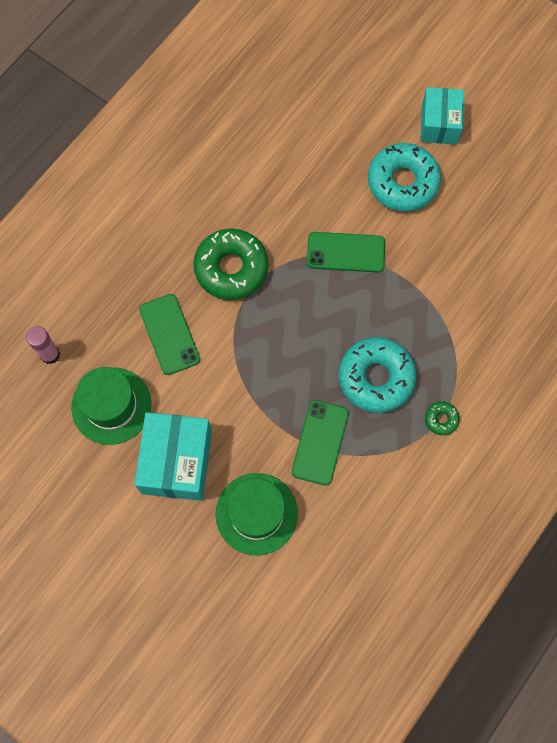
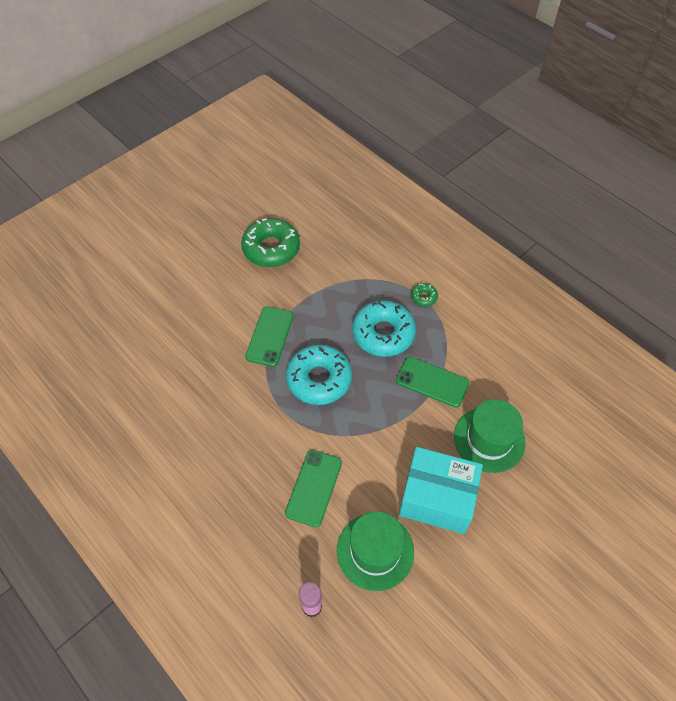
camera: 80 degrees left, 15 degrees down
green phone [139,294,200,375] -> green phone turned 60 degrees counterclockwise [285,450,342,527]
green donut [193,228,268,300] -> green donut moved to [241,218,300,267]
turquoise donut [368,143,441,211] -> turquoise donut moved to [286,345,352,405]
turquoise box [420,87,464,145] -> none

